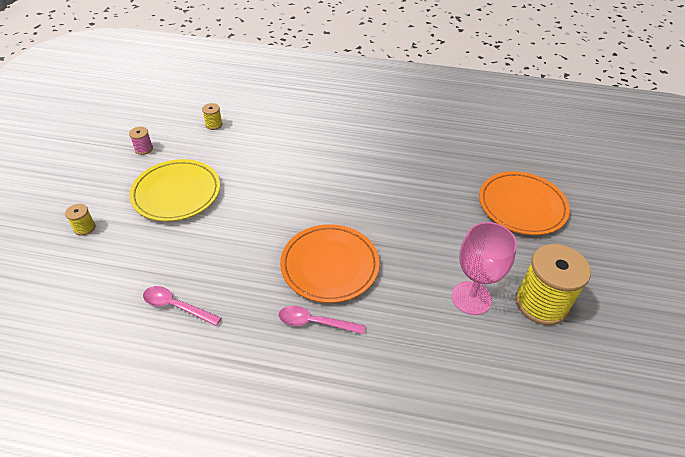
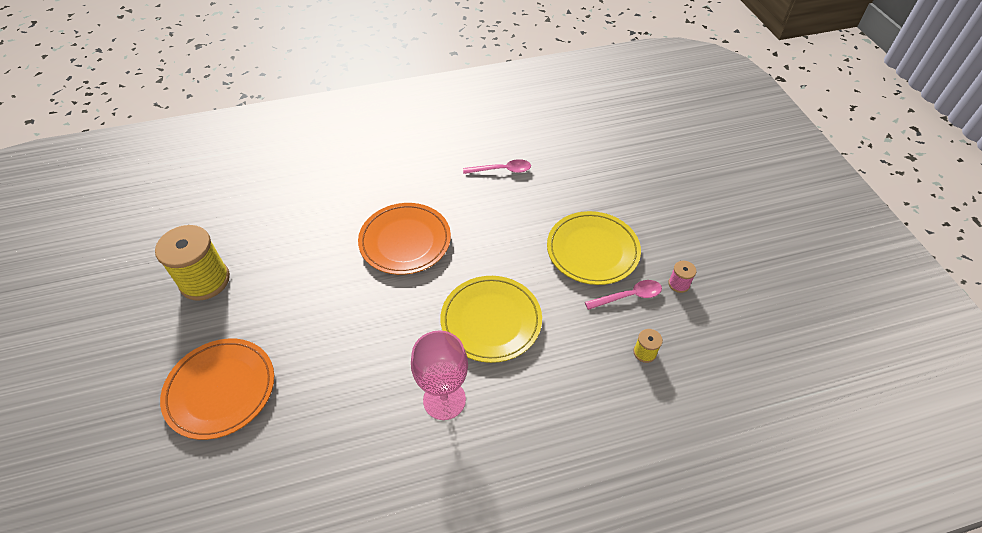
camera: 155 degrees right, 5 degrees up
yellow spool [65,204,95,236] -> none
pink spoon [279,306,365,334] -> pink spoon moved to [585,280,662,310]
pink goblet [452,222,517,315] -> pink goblet moved to [411,330,468,420]
none -> yellow plate [440,276,542,363]

